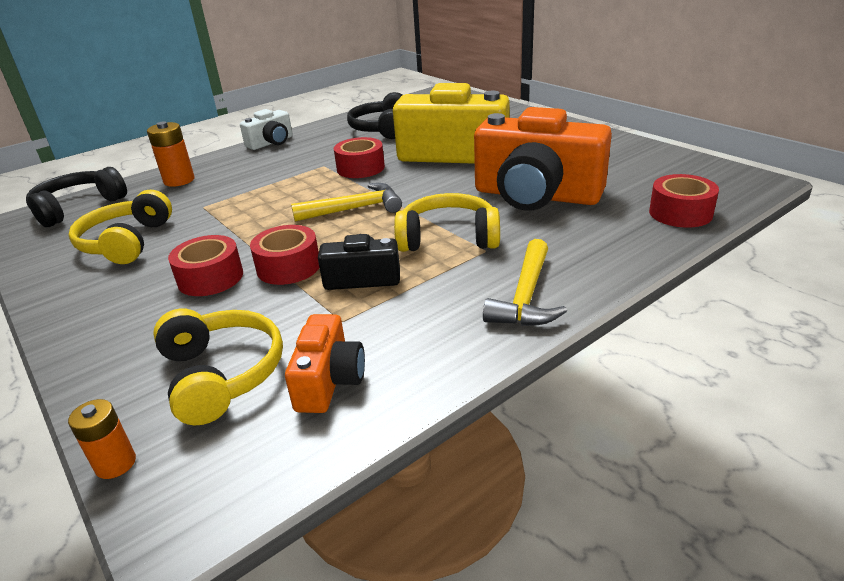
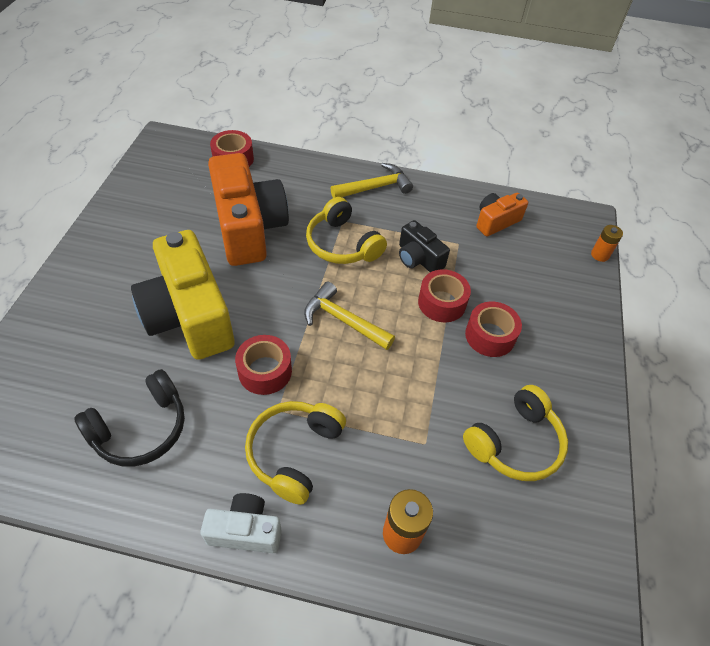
camera: 135 degrees left, 20 degrees up
black headphones [26,167,127,227] -> none
yellow headphones [153,308,283,425] -> yellow headphones moved to [245,401,346,505]

